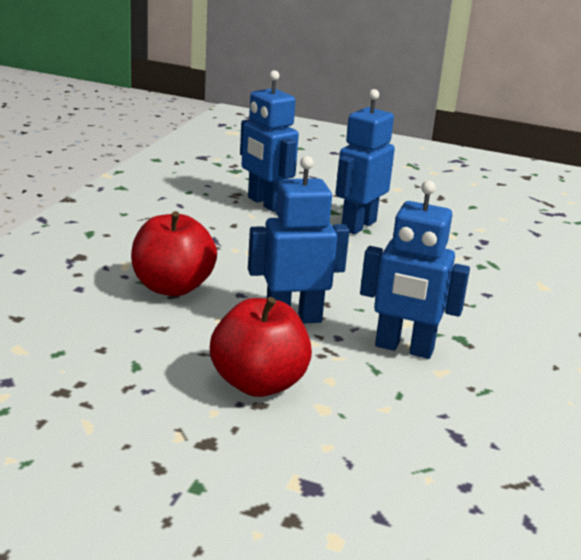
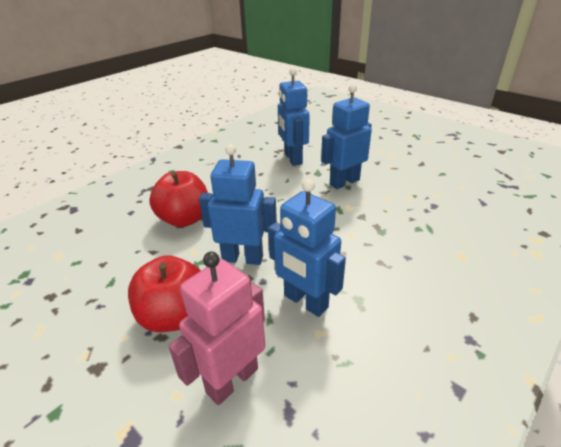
camera: 25 degrees right, 10 degrees up
none -> pink robot [169,252,265,405]

